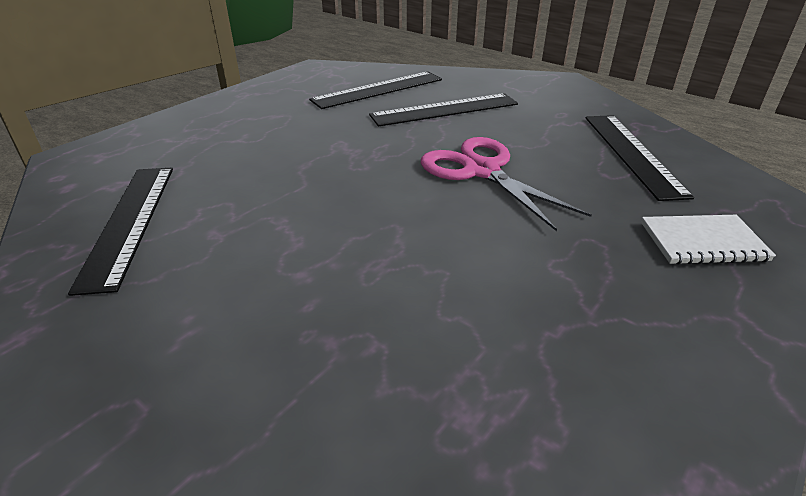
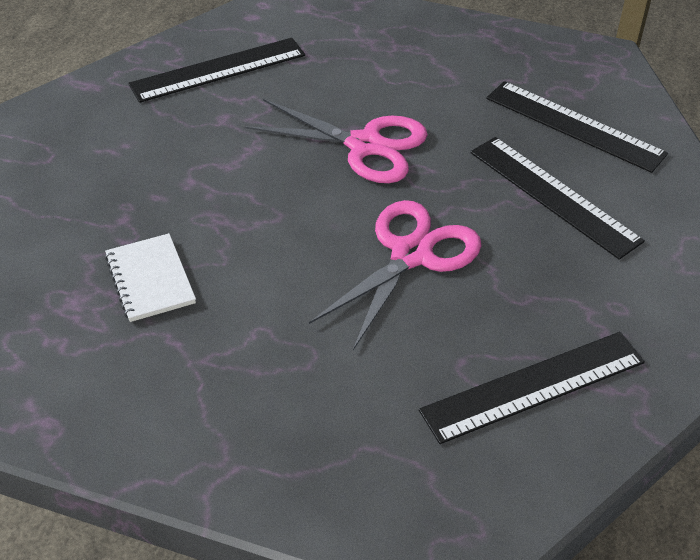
camera: 70 degrees right, 10 degrees up
white notebook [641,215,776,264] -> white notebook moved to [105,233,196,322]
none -> pink scissors [244,99,428,183]

